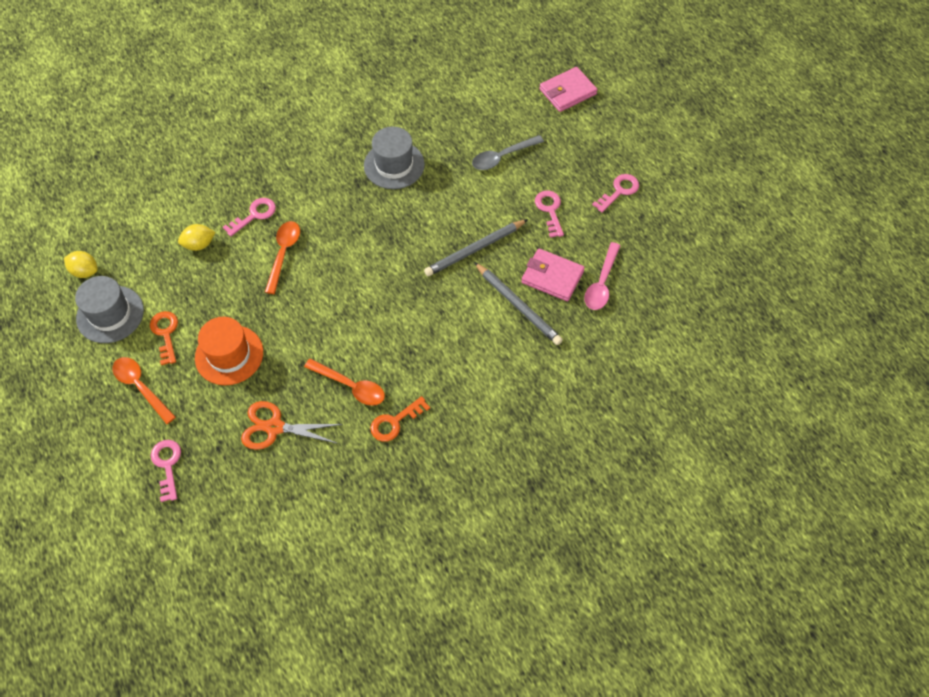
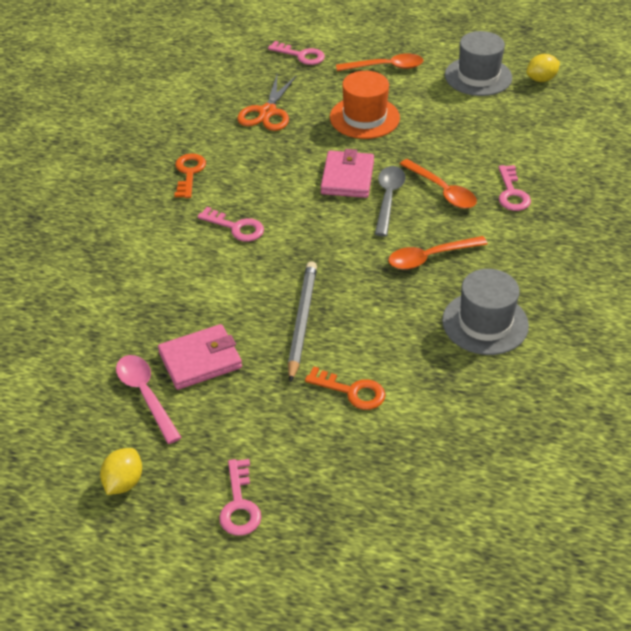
camera: 130 degrees right, 15 degrees down
orange key [150,311,178,365] -> orange key moved to [305,366,386,410]
yellow lemon [178,224,216,251] -> yellow lemon moved to [100,448,142,495]
orange scissors [241,401,343,450] -> orange scissors turned 150 degrees clockwise [237,75,297,131]
orange spoon [304,359,385,406] -> orange spoon moved to [388,236,488,270]
grey spoon [472,135,544,170] -> grey spoon moved to [375,166,406,236]
grey pencil [474,262,563,345] -> none
pink key [535,190,564,238] -> pink key moved to [198,207,264,242]
pink wallet [539,67,597,112] -> pink wallet moved to [321,149,374,198]

